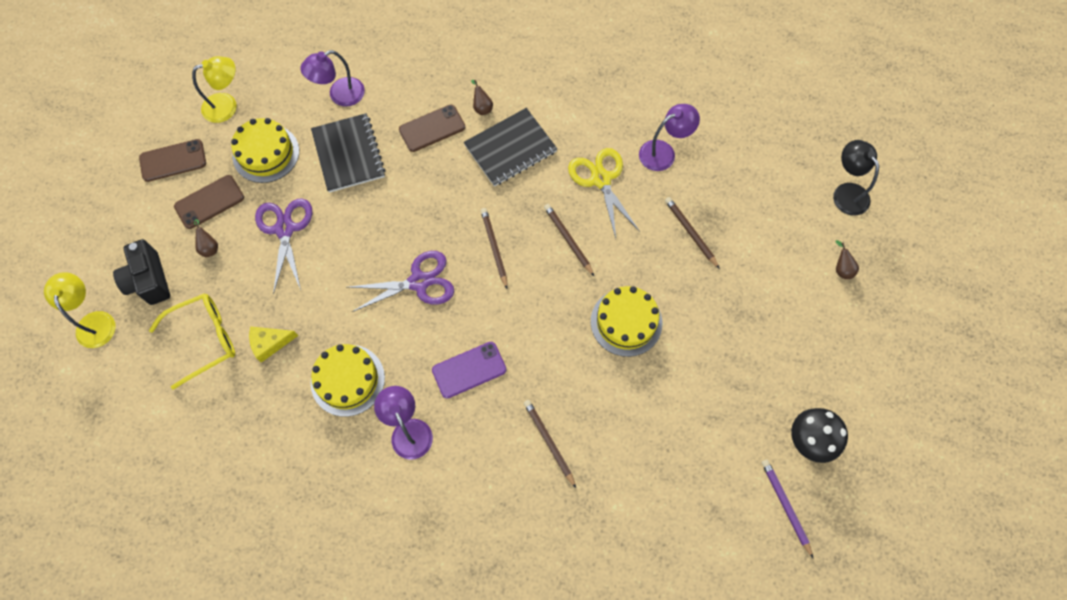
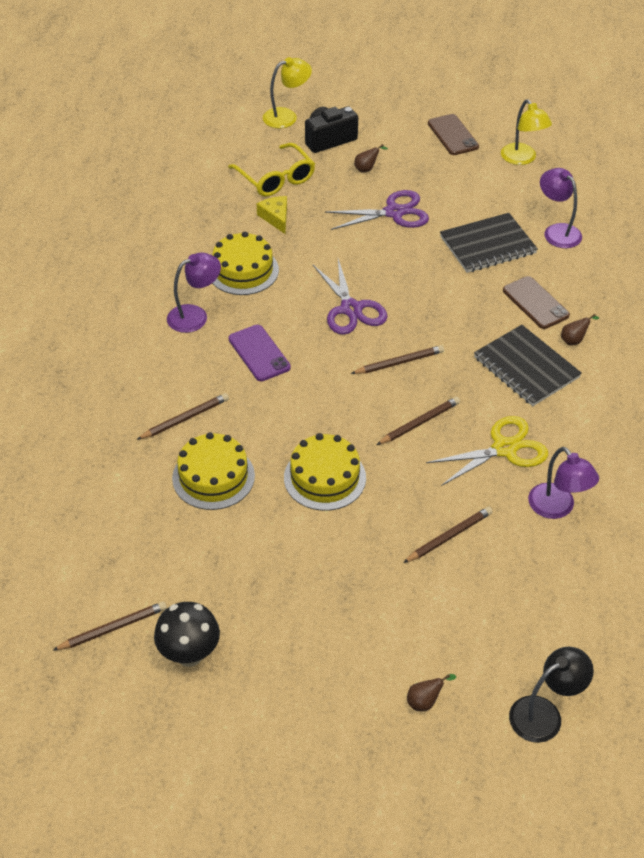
camera: 85 degrees right, 20 degrees down
brown phone [174,175,244,229] -> none
yellow cake [231,118,299,183] -> yellow cake moved to [172,432,255,510]
purple pencil [761,459,813,558] -> brown pencil [52,602,167,651]

